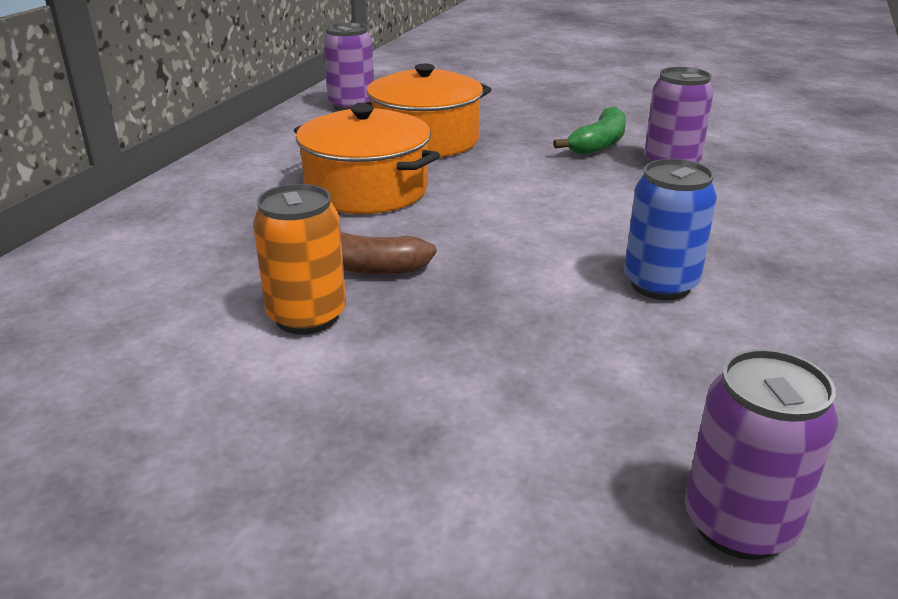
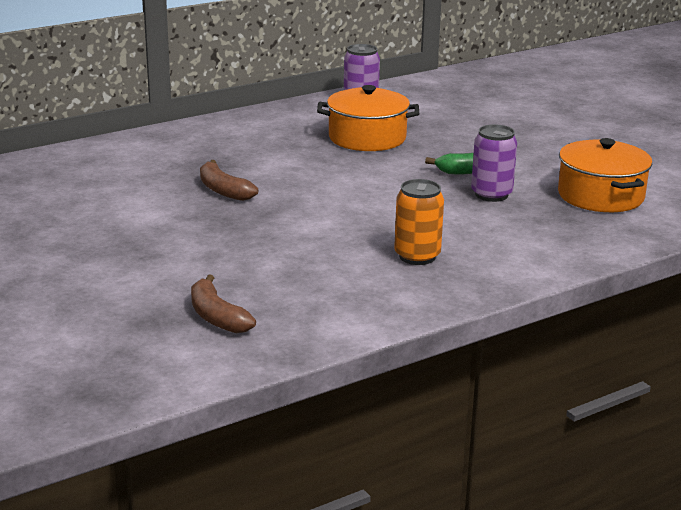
camera: 35 degrees right, 5 degrees down
orange can [253,184,346,335] -> orange can moved to [394,179,444,265]
orange pot [294,104,440,214] -> orange pot moved to [558,138,652,212]
blue can [624,159,717,300] -> none
purple can [685,349,838,560] -> brown banana [191,274,256,334]

